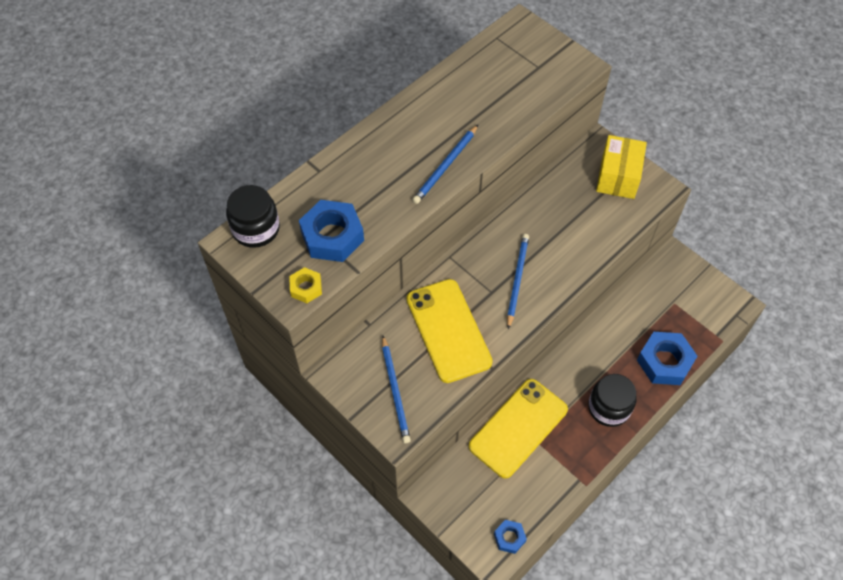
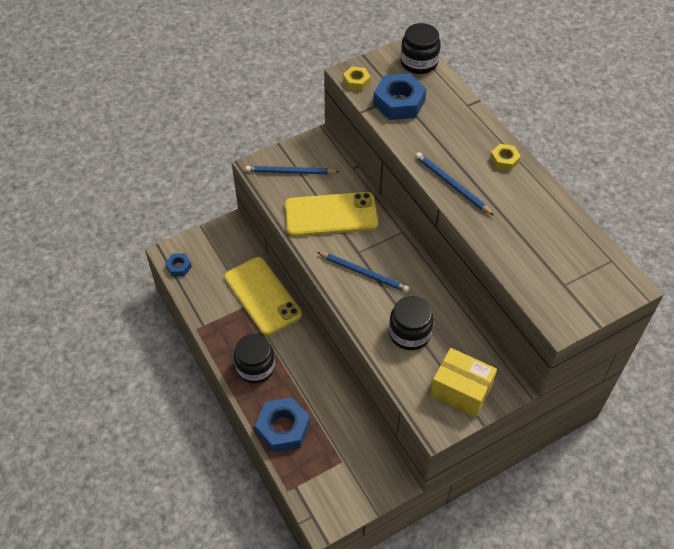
camera: 105 degrees right, 5 degrees down
none -> black jar [389,296,434,350]
none -> yellow nut [490,144,521,171]

